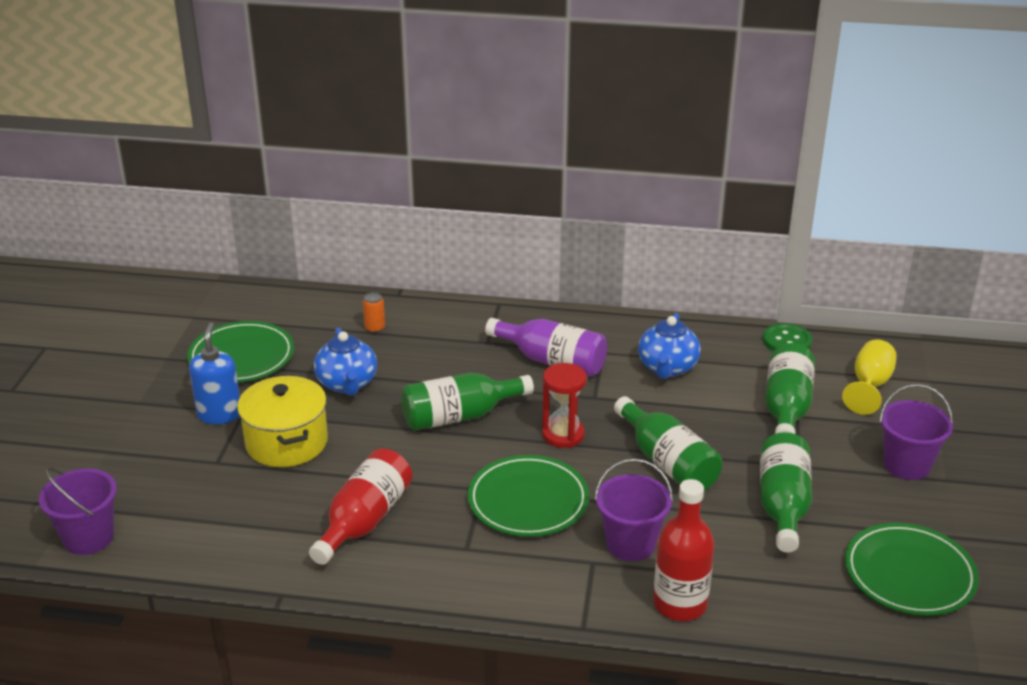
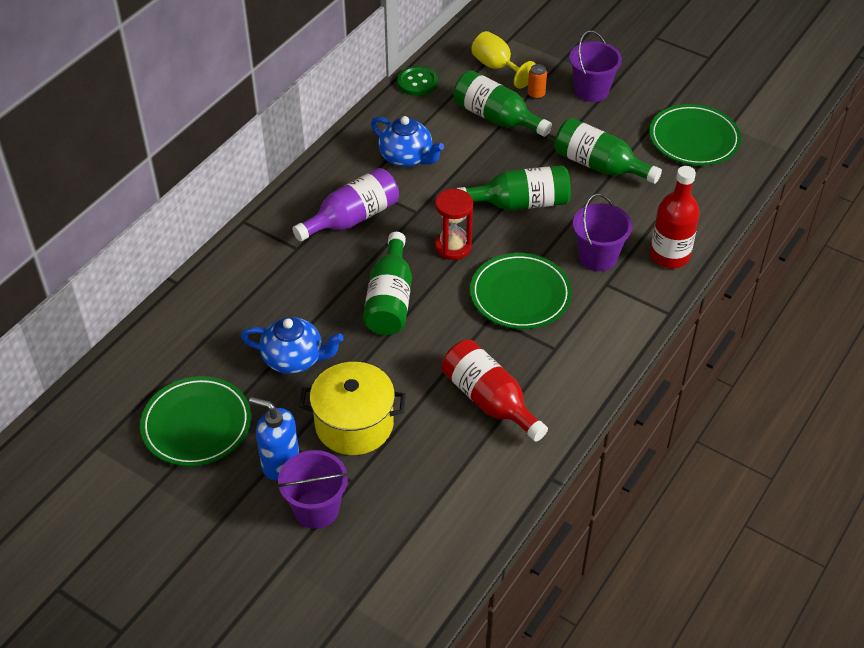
camera: 65 degrees left, 15 degrees up
purple bucket [39,467,117,555] -> purple bucket moved to [277,450,349,529]
orange can [363,292,385,333] -> orange can moved to [528,64,547,99]

